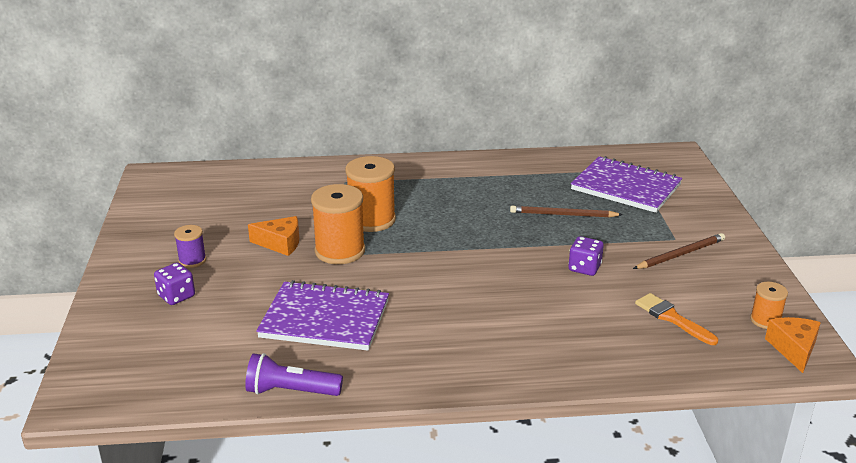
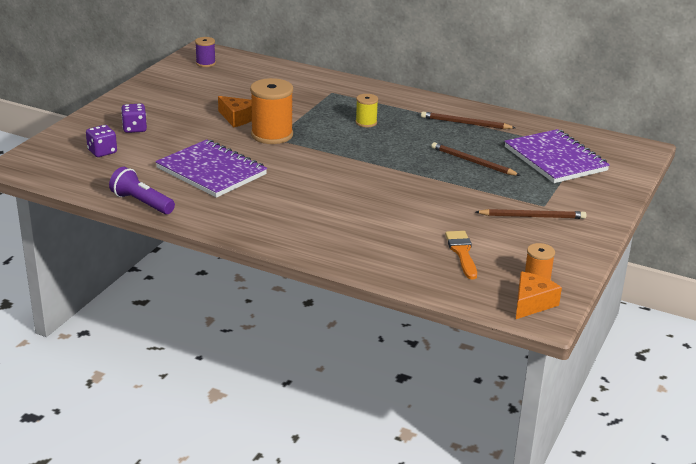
camera: 30 degrees right, 0 degrees up
purple spool [174,225,206,268] -> purple spool moved to [195,37,216,67]
orange spool [345,156,396,232] -> none
purple dice [568,236,604,276] -> purple dice moved to [86,125,117,157]
none -> yellow spool [356,94,378,127]
none -> brown pencil [421,112,516,129]

